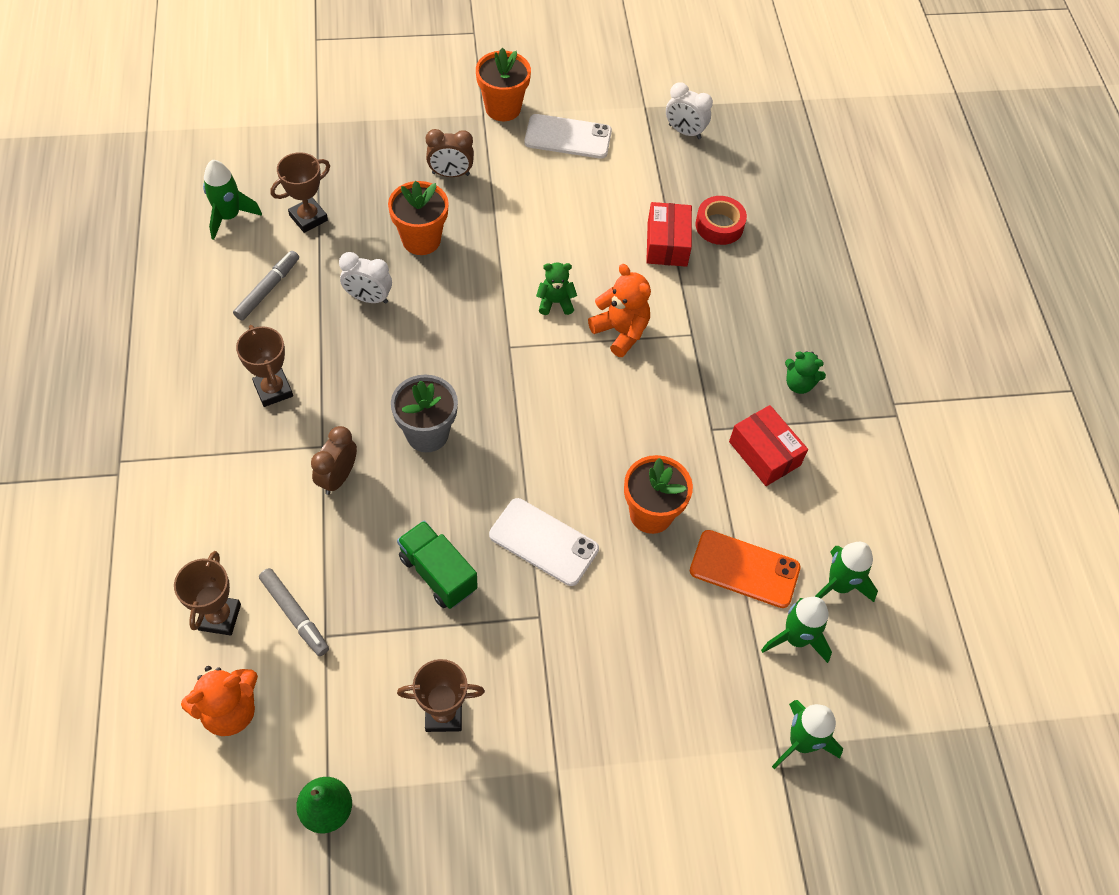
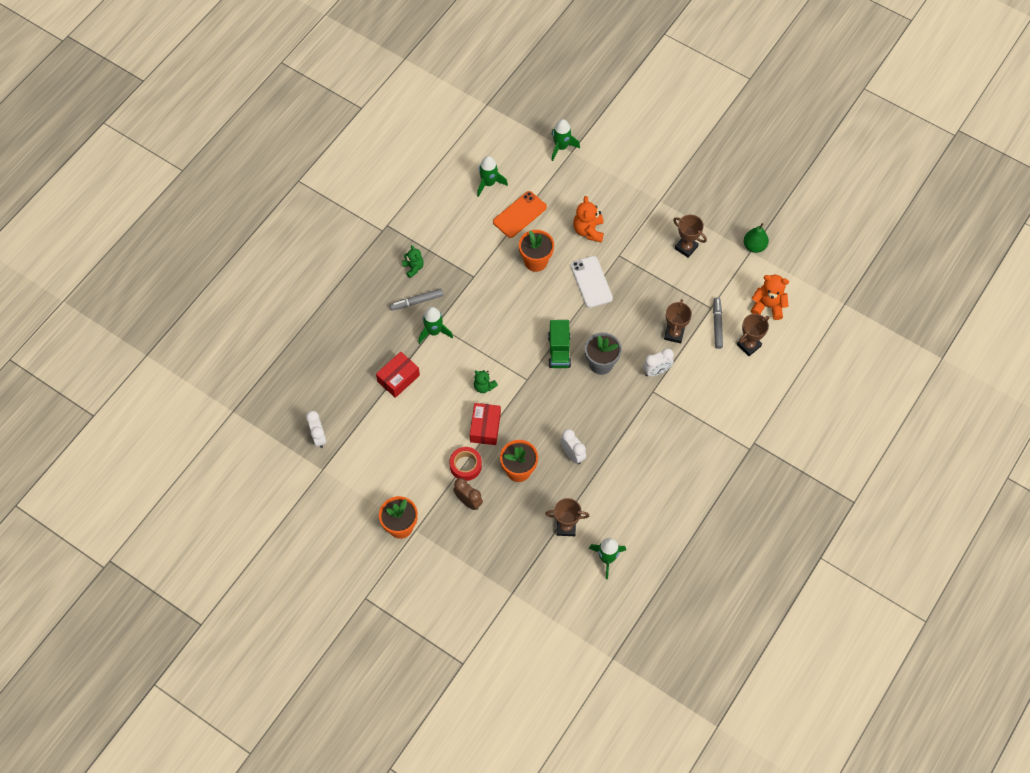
camera: 135 degrees left, 5 degrees up
grey marker [233,251,299,320] -> grey marker moved to [390,289,443,311]
brown trophy [236,325,293,407] -> brown trophy moved to [664,299,692,343]
brown clock [311,426,357,495] -> white clock [643,348,674,376]
green truck [397,520,478,609] -> green truck moved to [548,320,571,368]
white phone [524,114,612,159] -> none
orange teddy bear [588,264,651,357] -> orange teddy bear moved to [573,196,604,243]
orange phone [690,530,801,608] -> orange phone turned 75 degrees clockwise [493,191,547,238]
red tape [696,196,747,245] -> red tape moved to [449,447,482,481]
red box [729,405,808,486] -> red box moved to [470,403,501,445]
green rocket [761,597,832,663] -> green rocket moved to [418,307,453,344]

